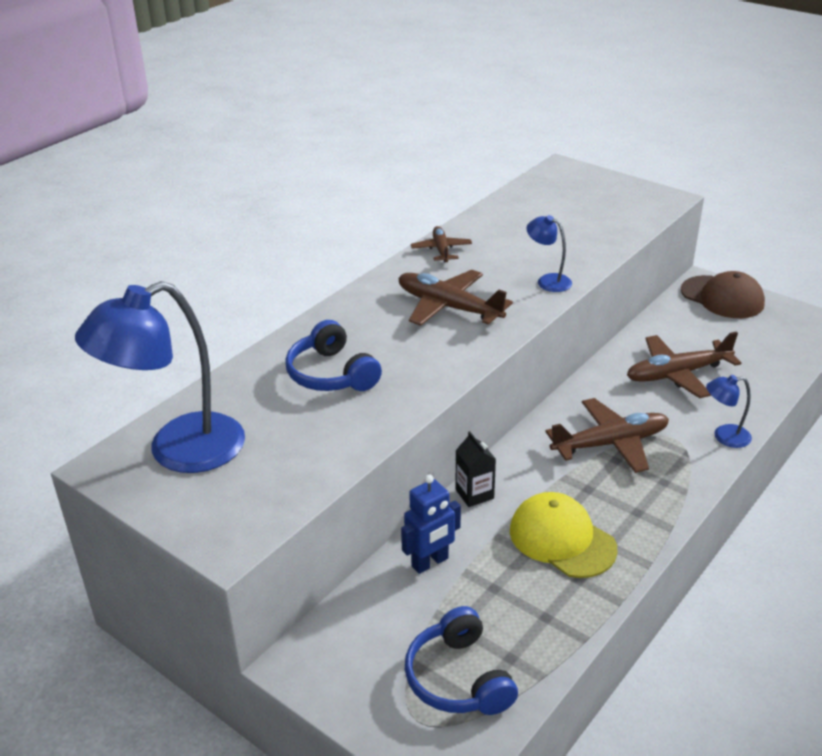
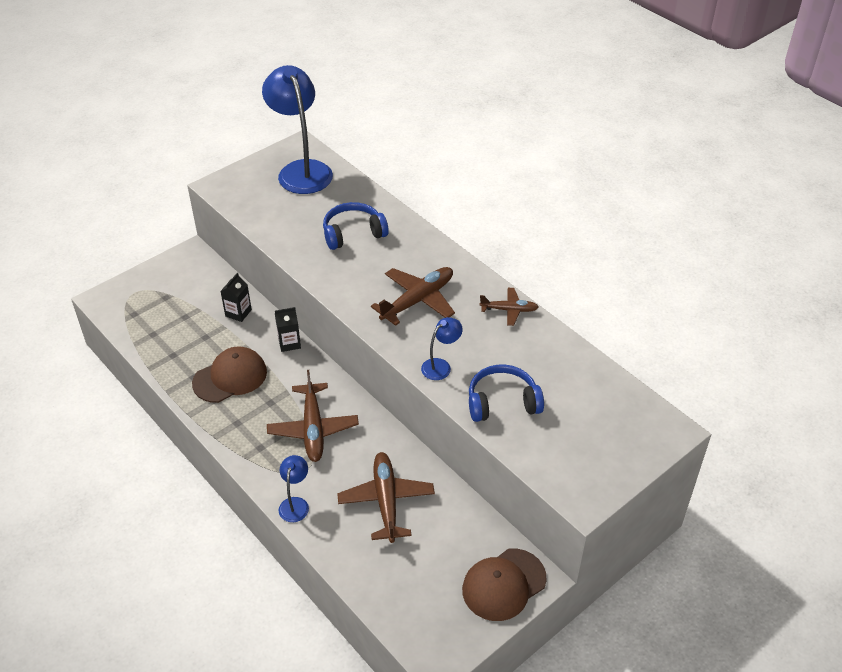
camera: 100 degrees right, 10 degrees up
blue robot [401,475,461,574] -> black carton [220,273,252,322]
blue headphones [405,606,518,715] -> blue headphones moved to [469,364,544,422]
yellow cap [510,492,618,578] -> brown cap [192,346,267,403]

